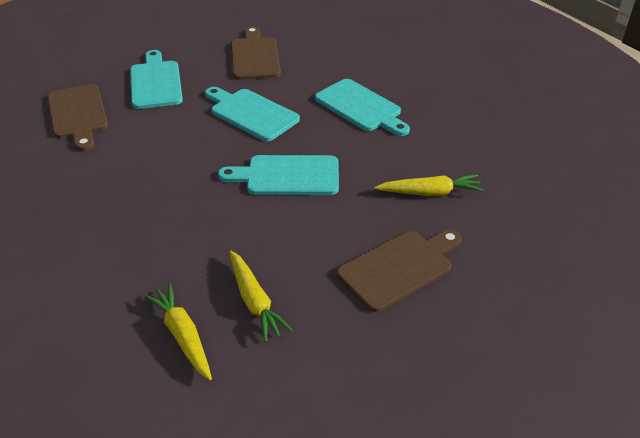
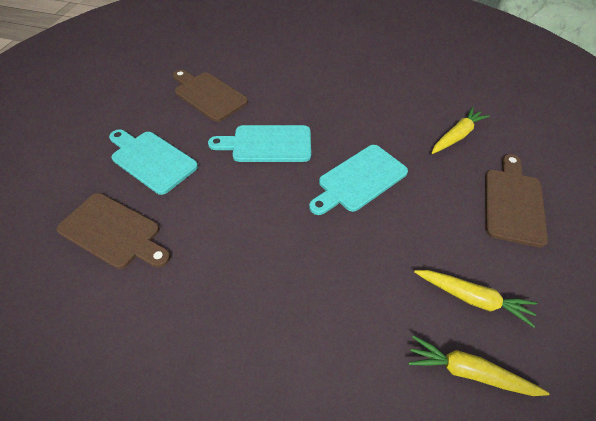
camera: 40 degrees left, 10 degrees up
turquoise cutting board [315,79,410,136] -> none

